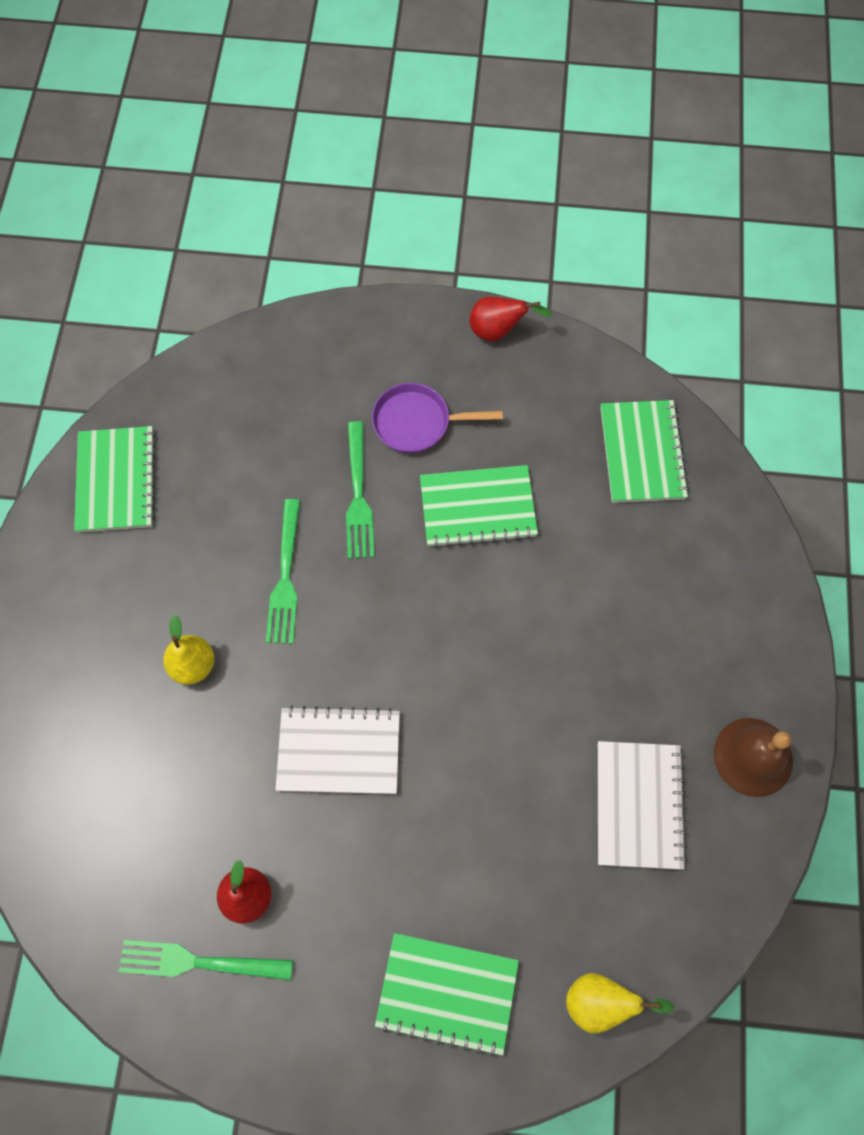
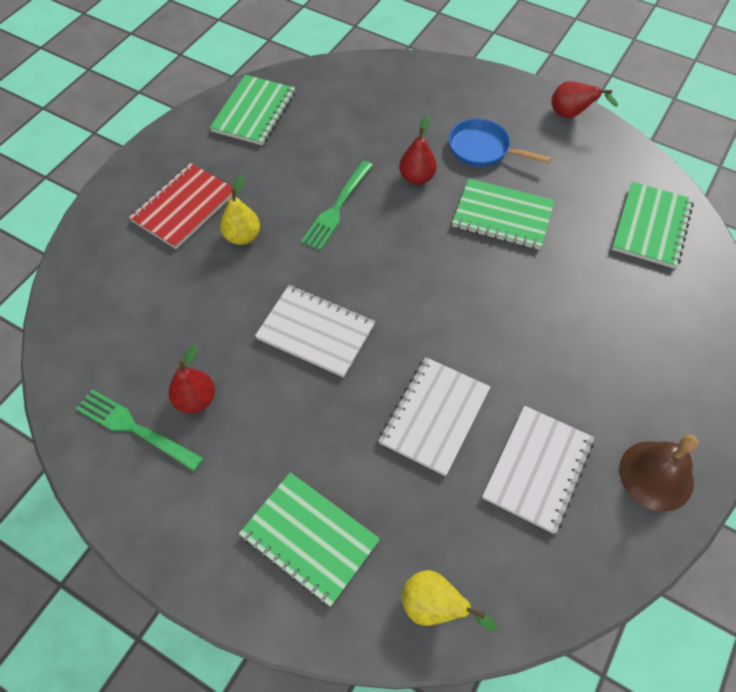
camera: 25 degrees right, 10 degrees down
green fork [346,421,374,559] -> red pear [399,115,437,185]
purple pan [372,383,503,453] -> blue pan [449,119,551,167]
none -> red notebook [129,163,233,249]
none -> white notebook [379,357,490,476]

